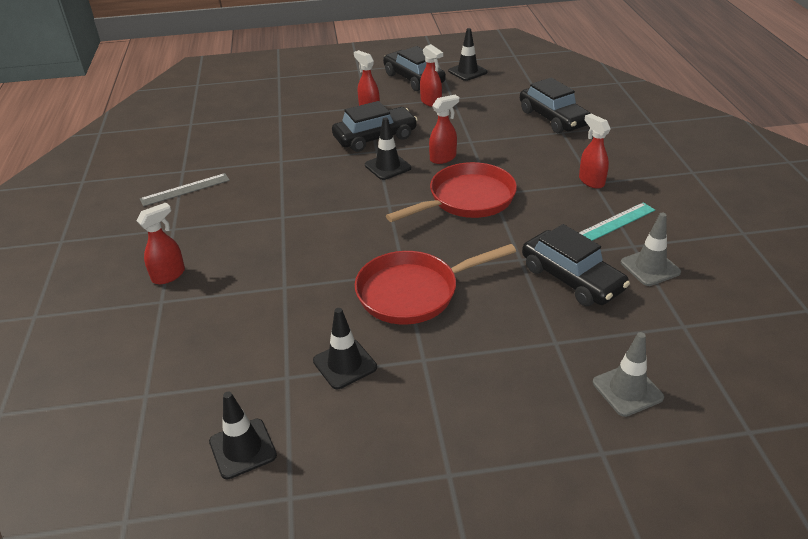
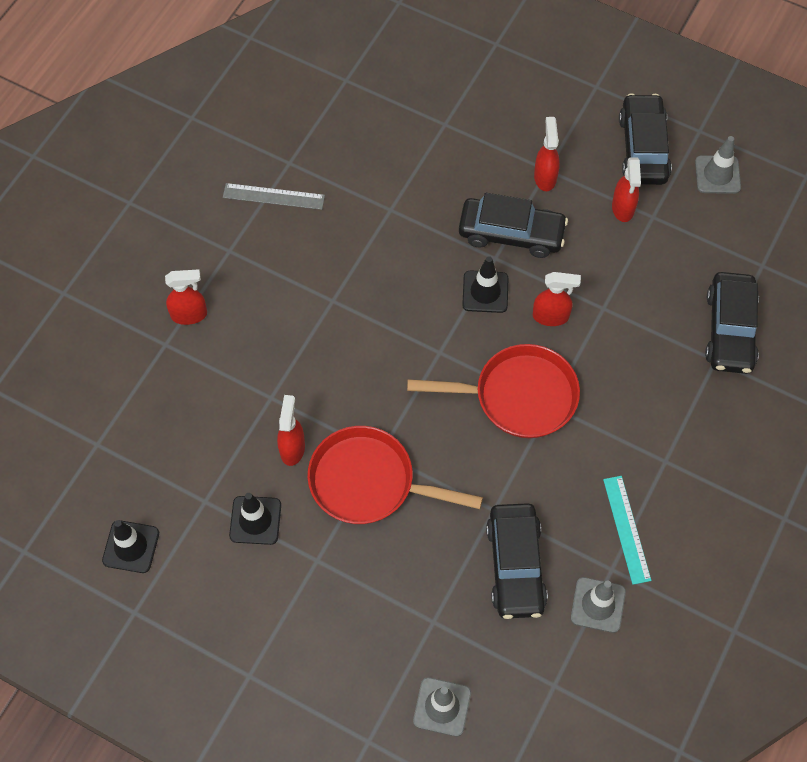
camera: 35 degrees right, 25 degrees up
black traffic cone [448,28,487,81] -> grey traffic cone [695,136,741,194]
red spray bottle [579,114,611,189] -> red spray bottle moved to [277,395,305,466]
turquoise ruler [579,202,655,241] -> turquoise ruler turned 75 degrees clockwise [603,476,651,585]

